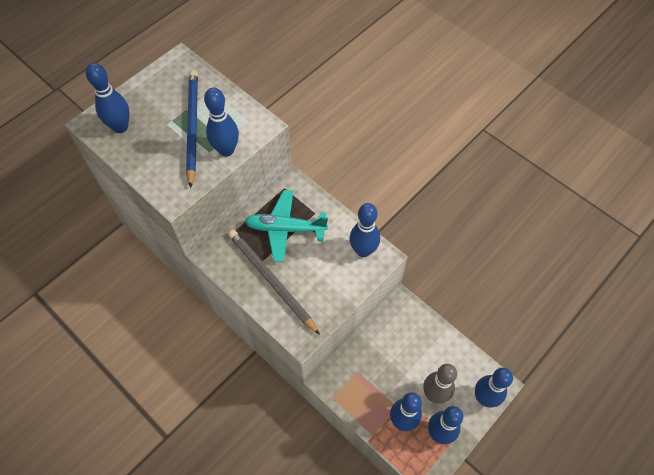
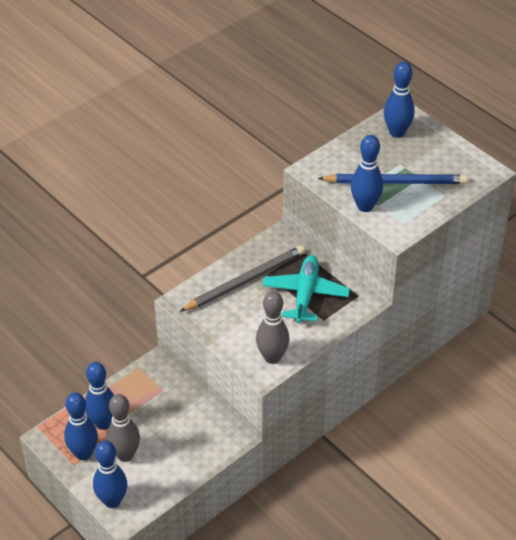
camera: 95 degrees right, 15 degrees down
blue bowling pin [350,203,380,257] -> grey bowling pin [256,291,289,364]

